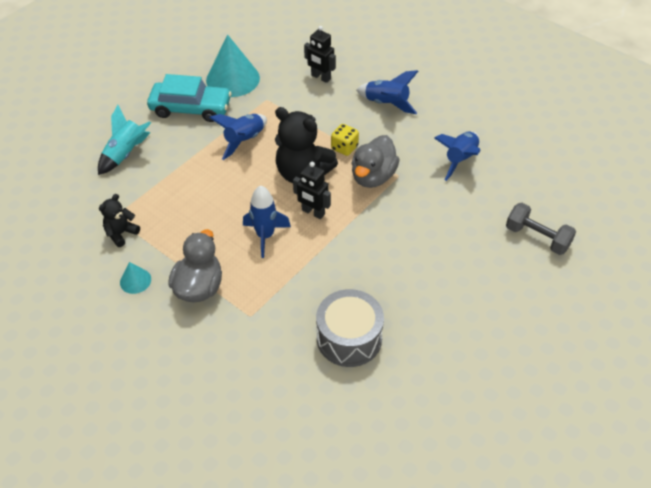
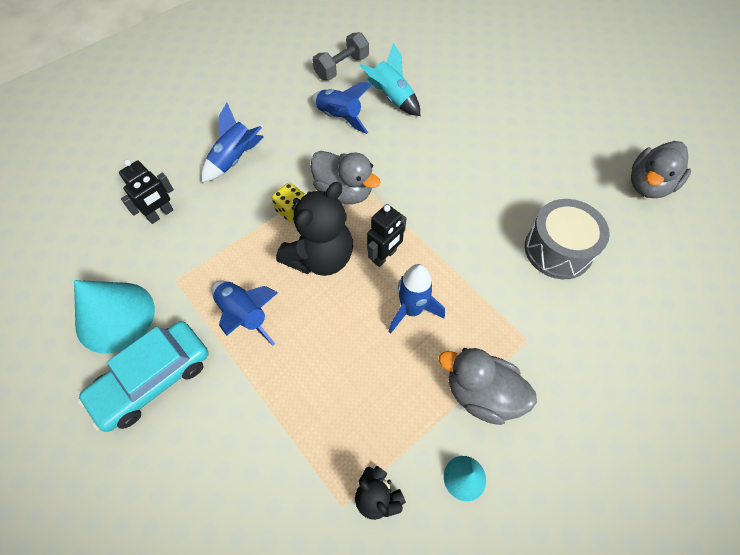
camera: 80 degrees left, 10 degrees up
turquoise rocket [98,105,151,175] -> turquoise rocket moved to [359,43,420,116]
turquoise car [147,74,232,122] -> turquoise car turned 150 degrees counterclockwise [78,321,209,432]
grey dumbbell [506,203,576,255] -> grey dumbbell moved to [313,32,369,80]
none -> grey duck [631,141,691,198]

